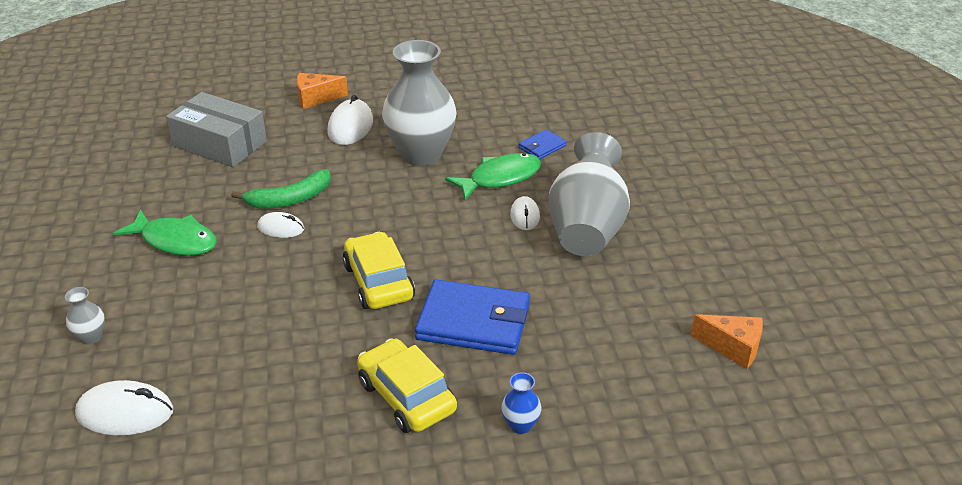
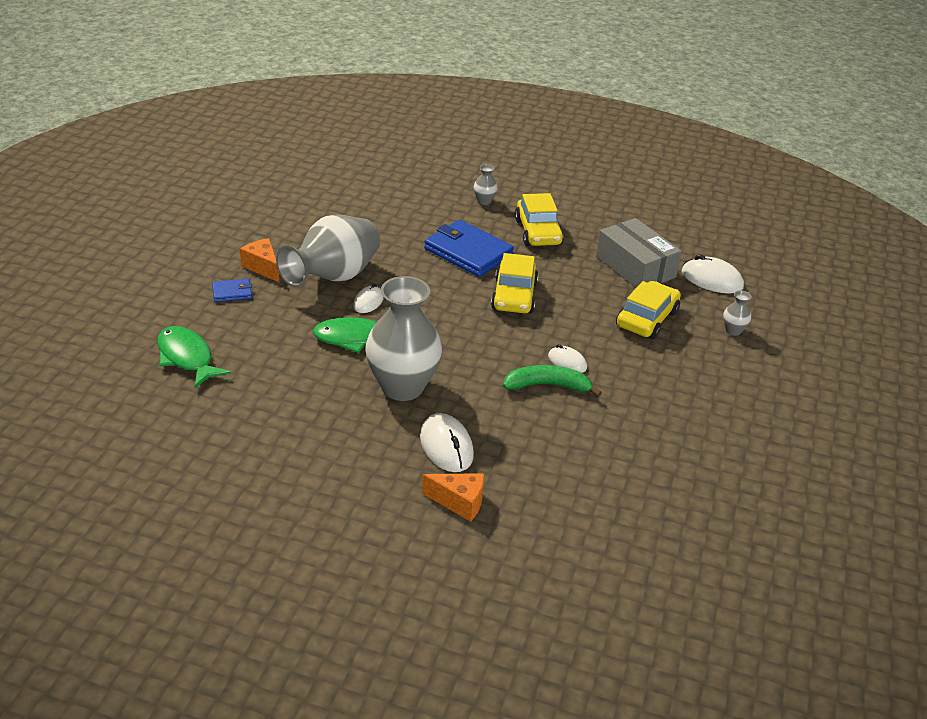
camera: 155 degrees left, 0 degrees up
green fish [113,209,217,256] -> green fish moved to [157,326,231,388]
grey box [166,92,267,167] -> grey box moved to [596,218,682,288]
white mouse [327,95,373,145] -> white mouse turned 60 degrees counterclockwise [420,413,474,472]
blue vase [501,372,541,434] -> grey vase [474,164,497,205]
blue wallet [519,129,567,160] -> blue wallet moved to [212,279,252,302]
orange cheese [691,314,763,369] -> orange cheese moved to [240,238,279,282]
none -> yellow car [616,281,681,339]

